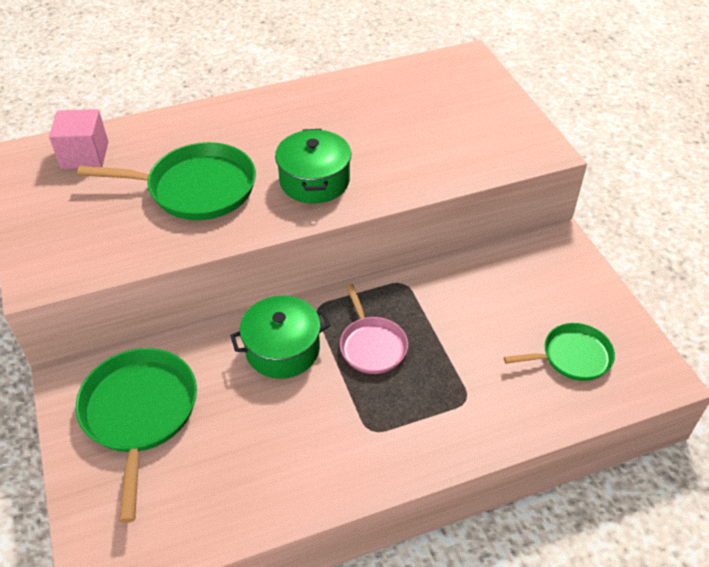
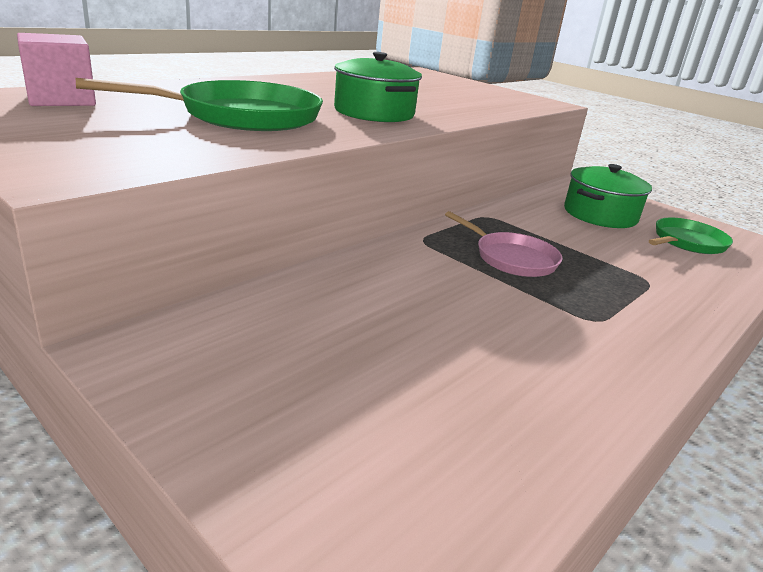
camera: 30 degrees left, 20 degrees down
green pan [76,348,197,523] -> none
green pot [230,296,330,379] -> green pot moved to [564,164,652,228]

